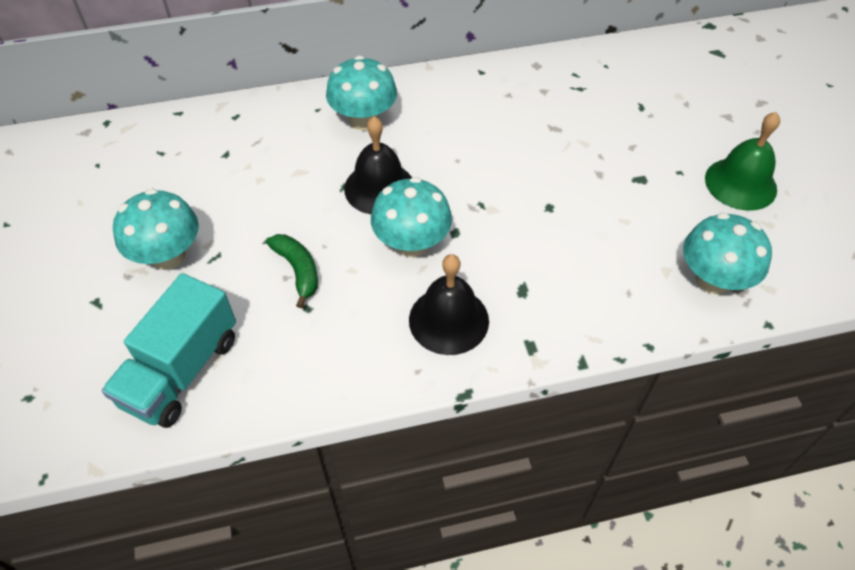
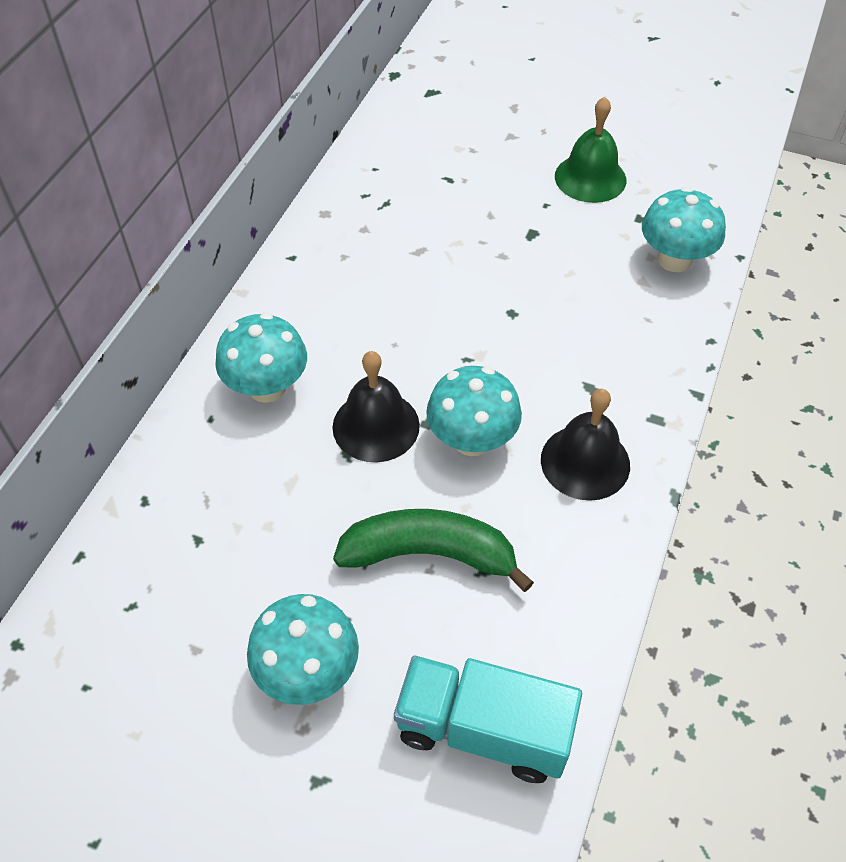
camera: 55 degrees left, 0 degrees up
turquoise truck [102,273,236,428] -> turquoise truck turned 135 degrees clockwise [394,655,582,783]
green banana [266,234,318,308] -> green banana [333,509,534,592], size x1.69

